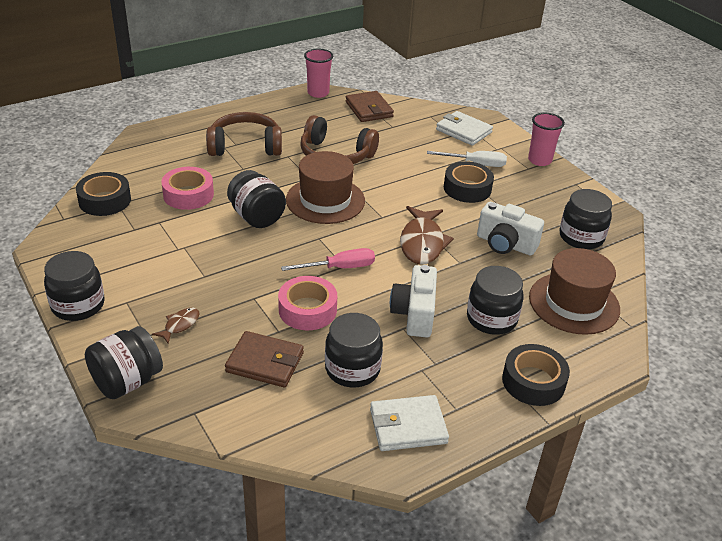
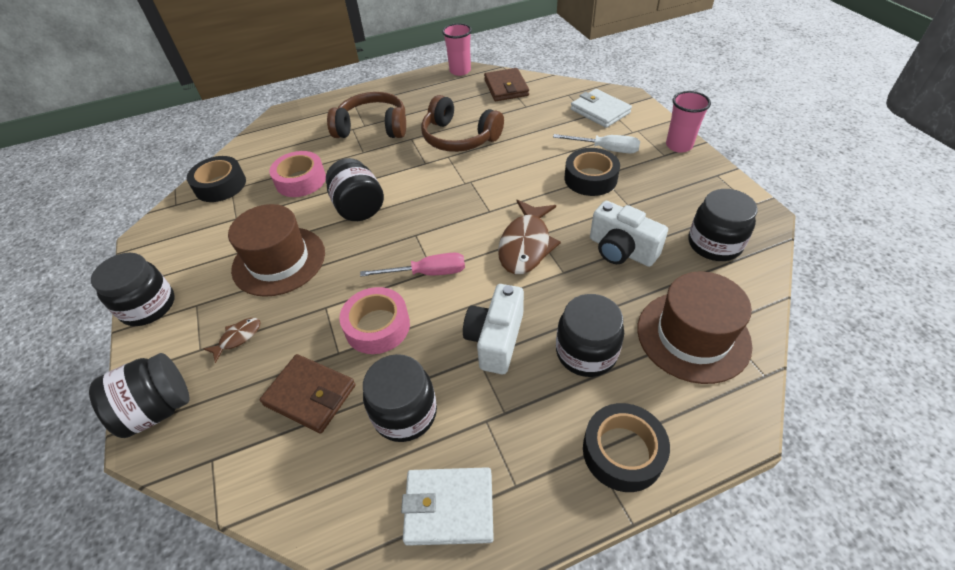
camera: 15 degrees right, 10 degrees up
brown hat [286,151,365,224] -> brown hat moved to [228,204,325,297]

